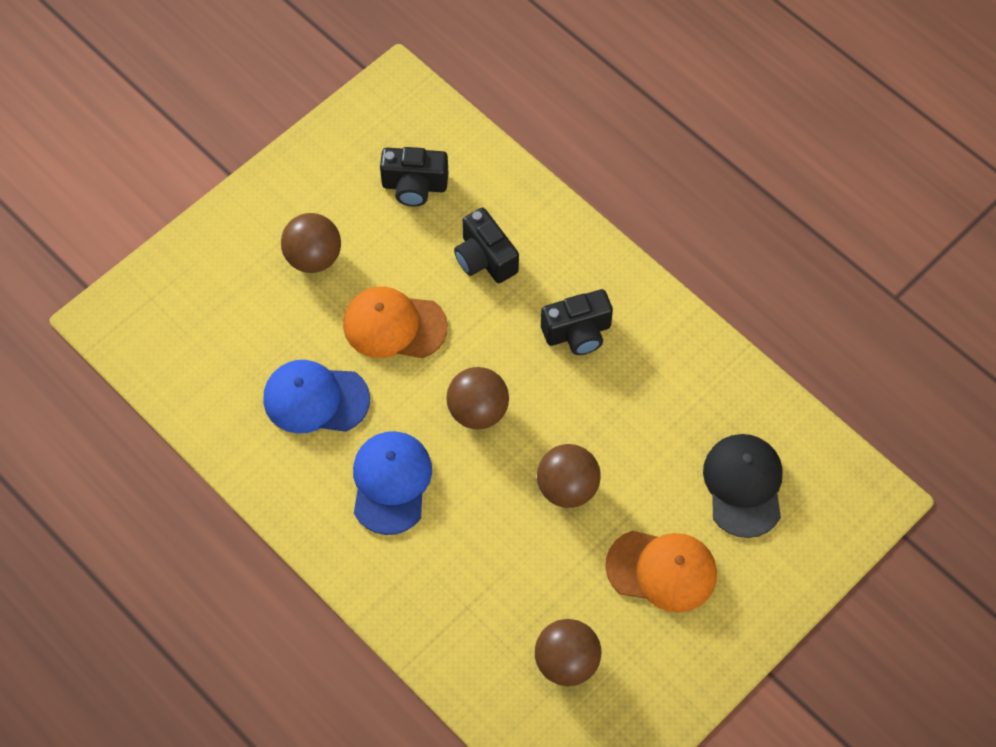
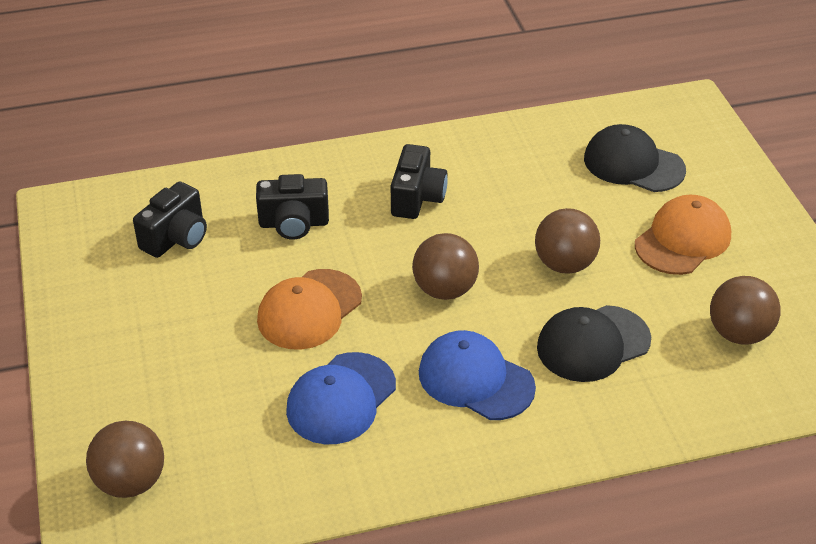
camera: 60 degrees left, 20 degrees down
brown ball [281,213,341,273] -> brown ball moved to [86,421,164,498]
none -> black cap [537,305,651,382]

